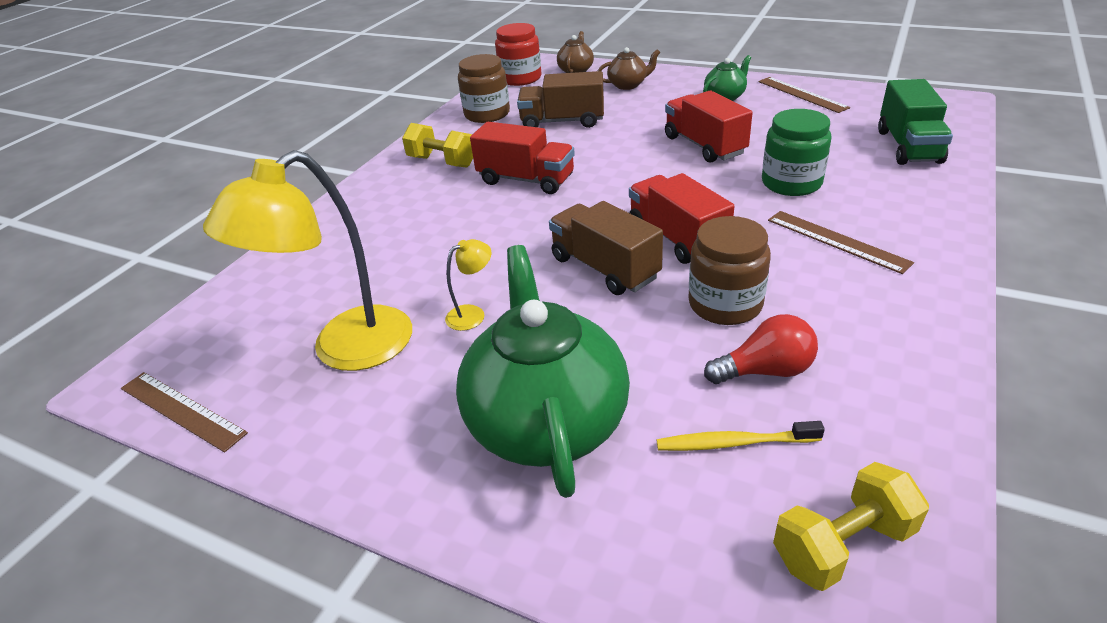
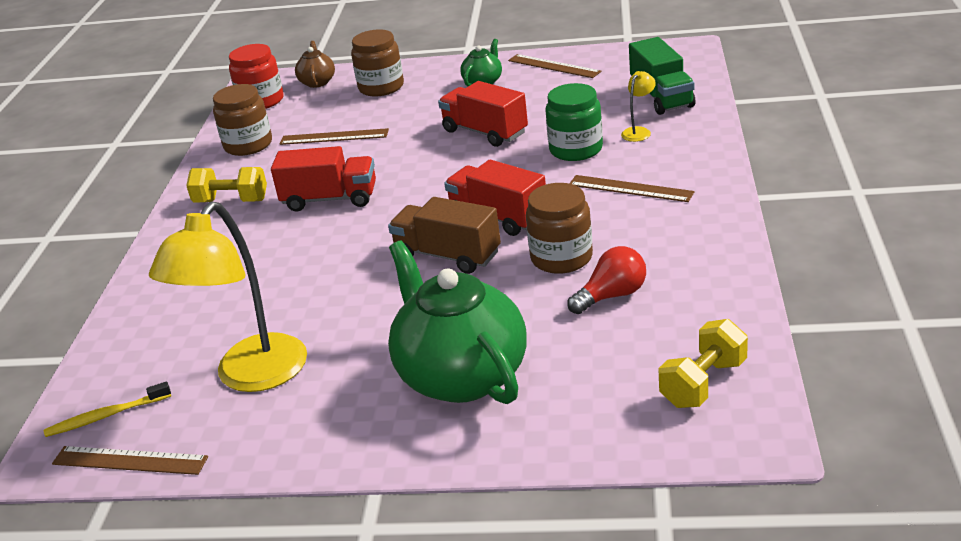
camera: 20 degrees left, 5 degrees down
yellow lamp [445,239,491,331] -> yellow lamp moved to [621,71,656,142]
brown truck [517,71,604,128] -> brown ruler [280,128,389,145]
brown teapot [598,47,660,90] -> brown jar [351,29,404,97]
yellow toothbrush [657,421,825,451] -> yellow toothbrush moved to [44,381,171,437]

